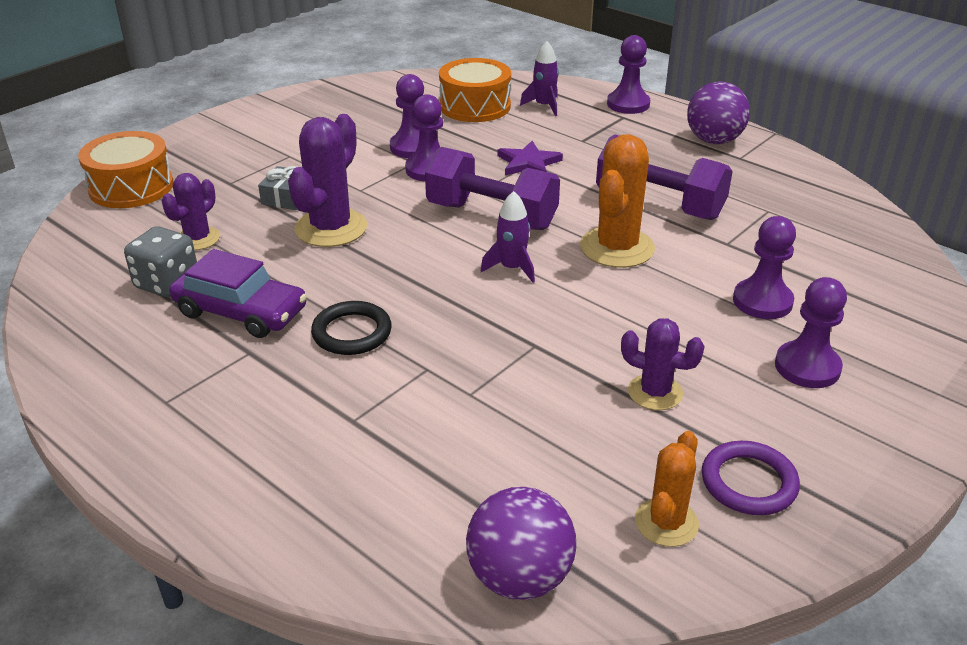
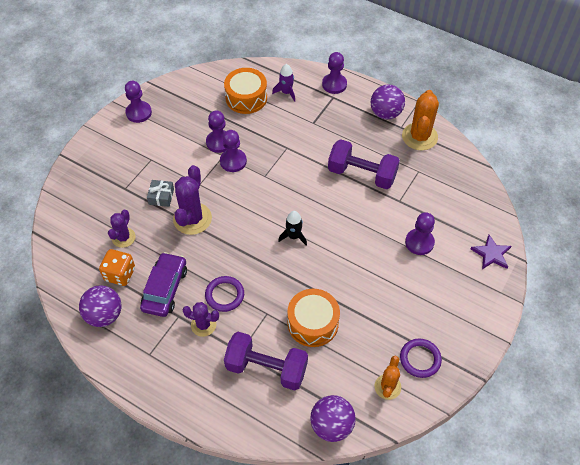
camera: 10 degrees left, 20 degrees up
orange drum [78,131,174,208] -> orange drum moved to [287,289,340,347]
grey dice [124,226,197,297] -> orange dice [99,249,135,286]
purple car [169,249,307,338] -> purple car turned 90 degrees counterclockwise [140,252,187,317]
black ring [311,301,392,355] -> purple ring [205,276,244,312]
purple dumbbell [425,147,560,230] -> purple dumbbell moved to [224,332,308,390]
purple rocket [481,191,535,283] -> black rocket [278,211,307,246]
purple star [497,141,563,175] -> purple star moved to [471,235,511,269]
orange cactus [580,134,655,268] -> orange cactus moved to [402,90,439,150]
purple cactus [621,318,705,410] -> purple cactus moved to [183,302,219,337]
purple pawn [775,277,847,388] -> purple pawn moved to [125,81,152,123]
none -> purple ball [79,286,121,327]

